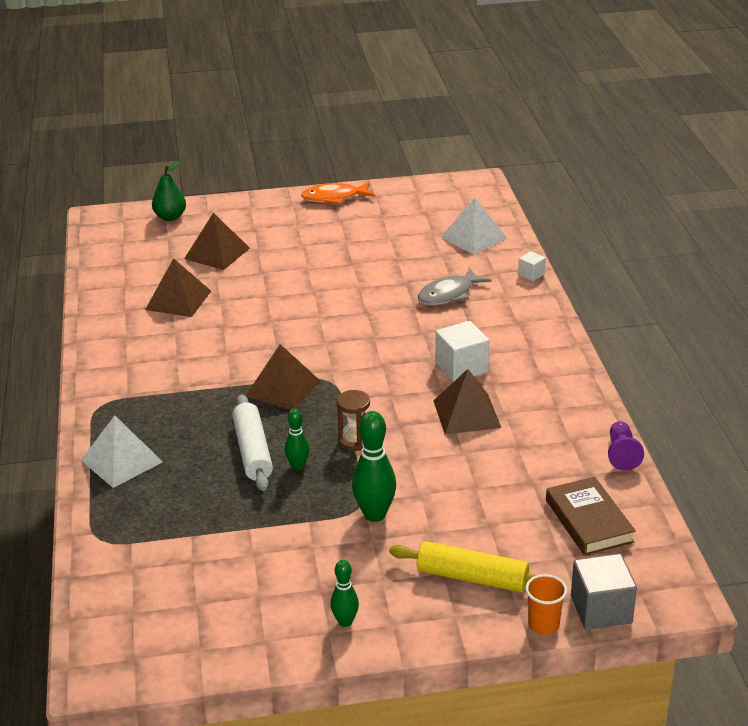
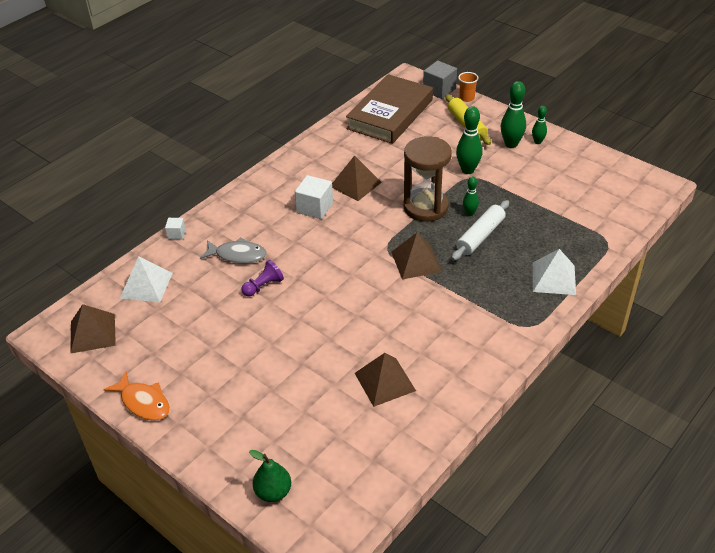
camera: 130 degrees left, 10 degrees up
brown pyramid [184,213,250,270] -> brown pyramid moved to [70,304,116,354]
brown hourglass [337,390,370,451] -> brown hourglass [403,136,452,222], size x2.08
brown book [546,477,636,556] -> brown book [346,74,433,144], size x1.78
purple pawn [608,421,644,470] -> purple pawn moved to [241,260,284,296]
none -> green bowling pin [501,81,526,148]

